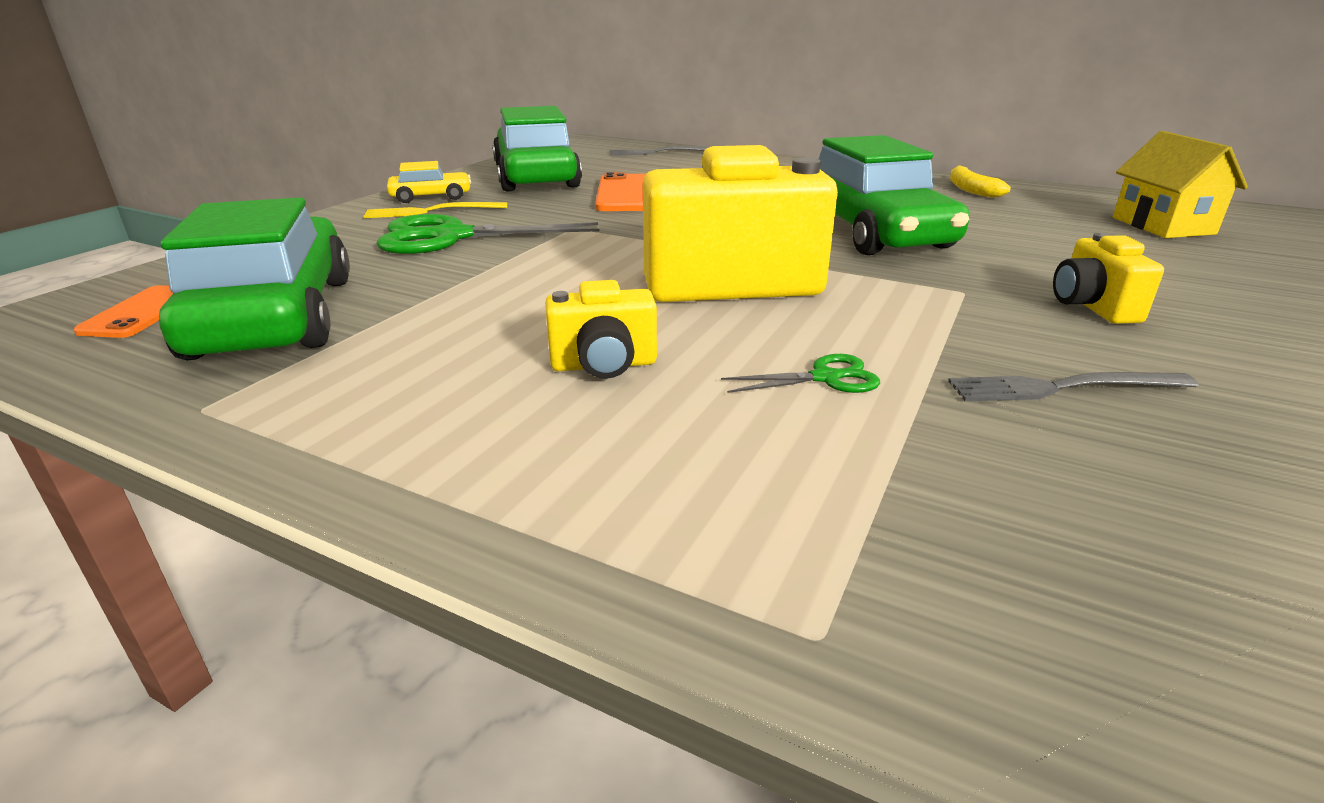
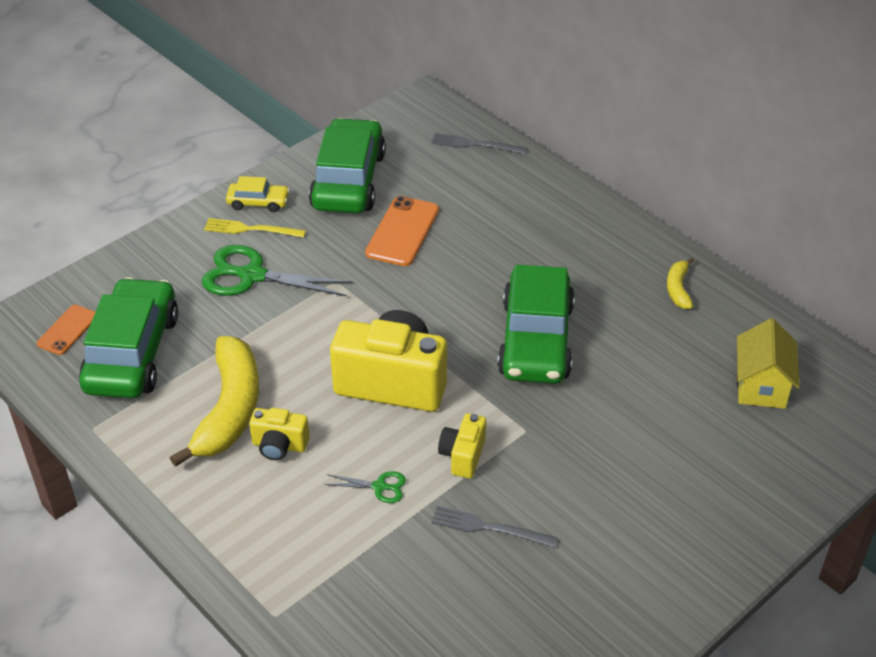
camera: 20 degrees right, 15 degrees up
yellow camera [1053,233,1164,324] -> yellow camera moved to [438,413,486,479]
none -> yellow banana [170,336,259,467]

